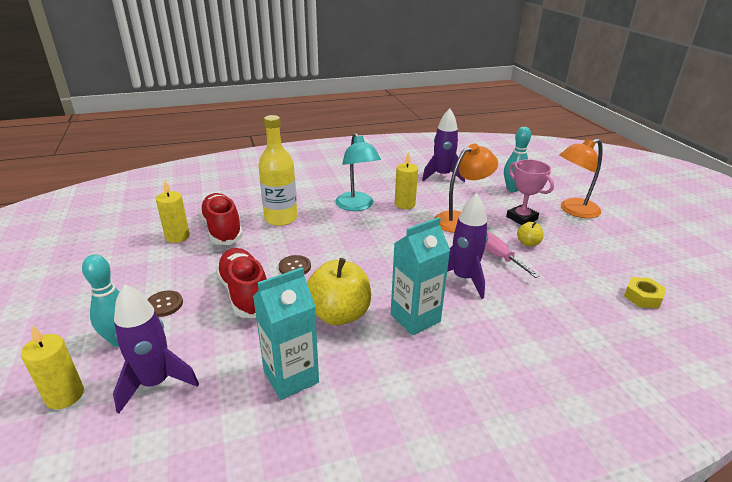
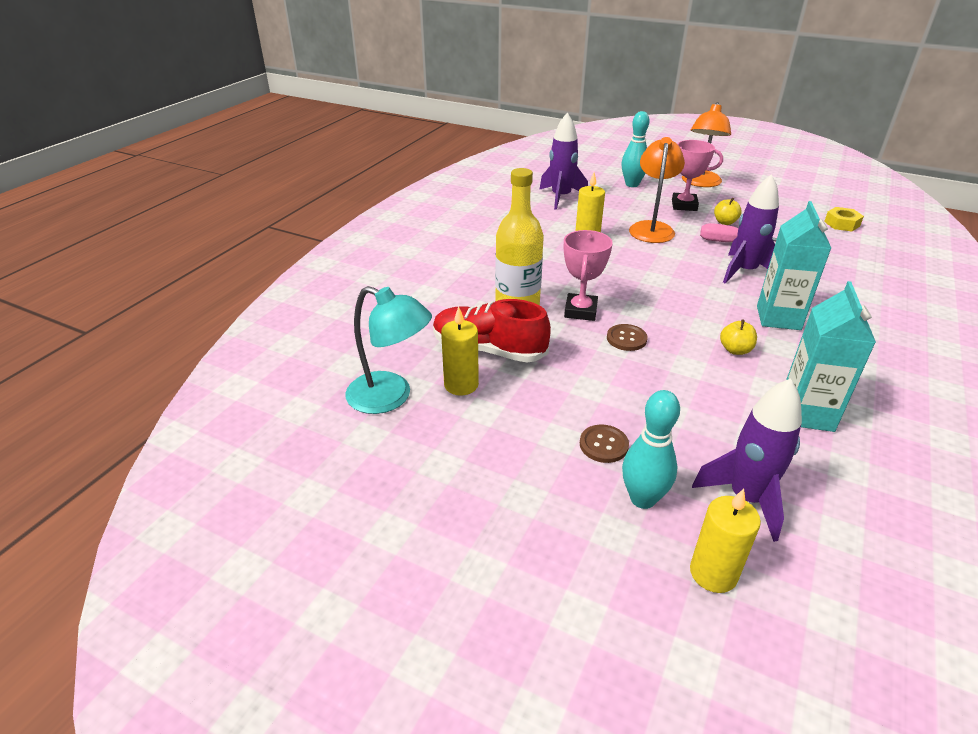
camera: 45 degrees left, 5 degrees up
red shoe [216,248,267,318] -> none
yellow apple [307,258,371,325] -> yellow apple [720,320,757,355], size x0.47
turquoise lamp [335,133,381,211] -> turquoise lamp moved to [345,286,432,414]
none -> pink trophy [564,230,613,321]

